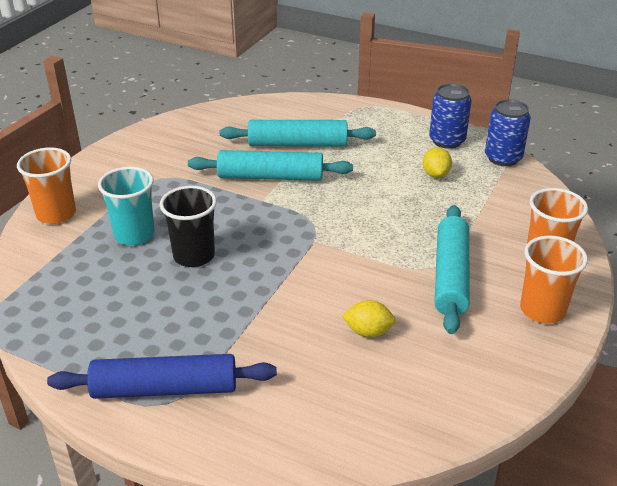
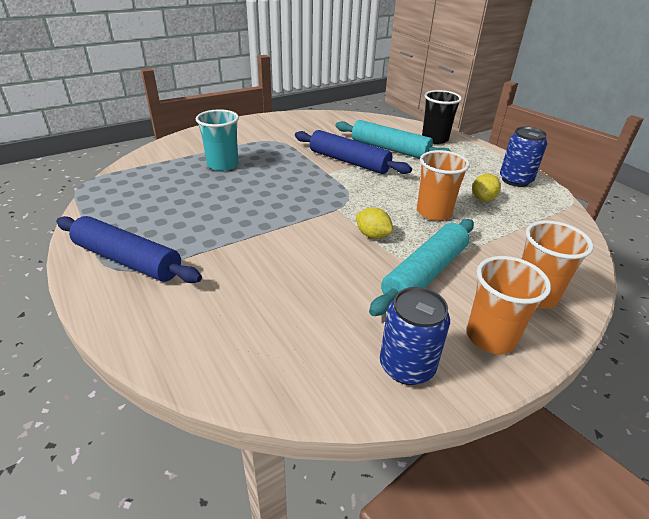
camera: 30 degrees right, 0 degrees up
orange cup [17,147,76,224] -> orange cup moved to [417,150,470,221]
black cup [160,186,217,267] -> black cup moved to [422,90,462,144]
turquoise rolling pin [188,150,353,181] -> blue rolling pin [295,130,412,174]
yellow lemon [342,300,396,337] -> yellow lemon moved to [356,208,393,239]
blue can [485,99,531,166] -> blue can moved to [380,287,450,385]

